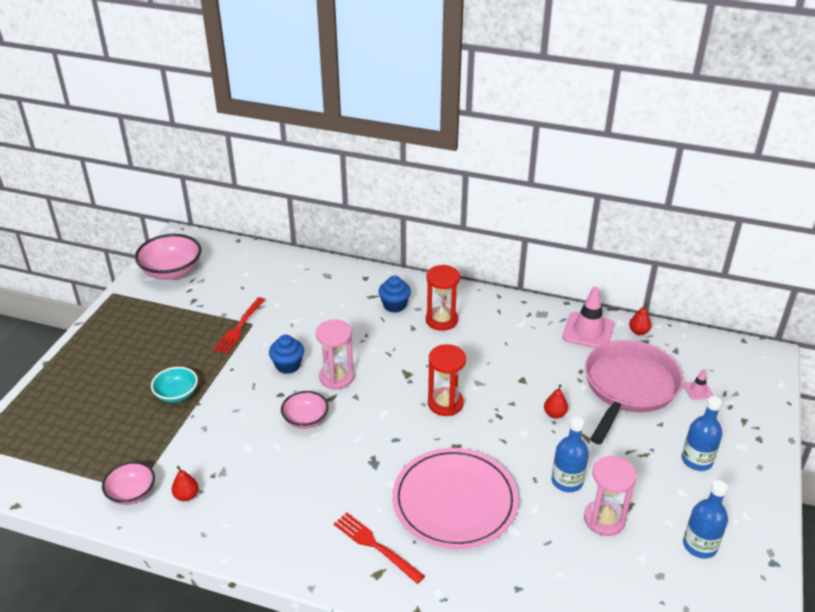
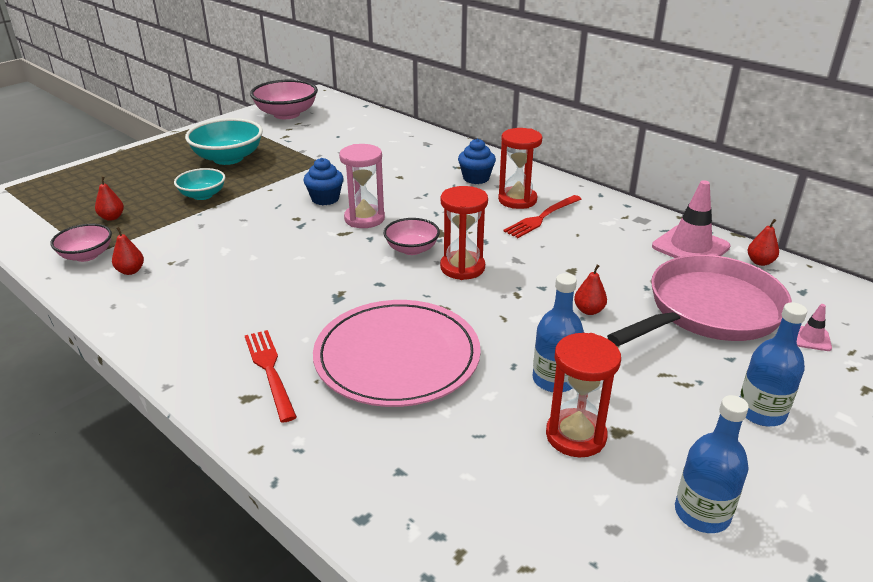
camera: 25 degrees right, 5 degrees down
red fork [213,297,265,354] -> red fork moved to [503,195,581,238]
pink bowl [281,391,328,429] -> pink bowl moved to [383,218,440,255]
pink hourglass [584,456,637,536] -> red hourglass [546,333,621,458]
none -> red pear [95,177,124,221]
none -> turquoise bowl [185,118,263,165]

